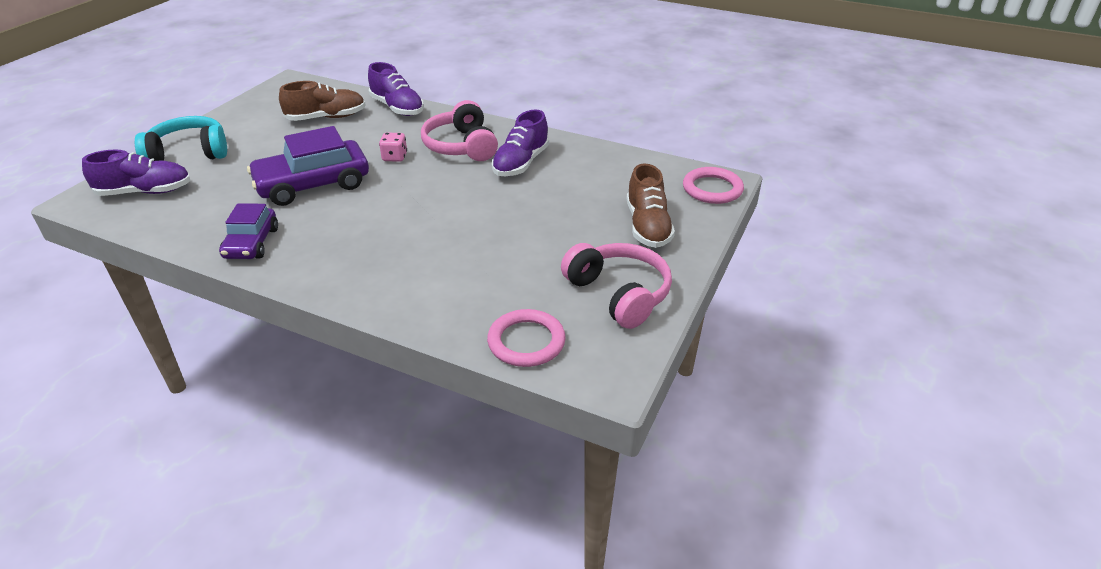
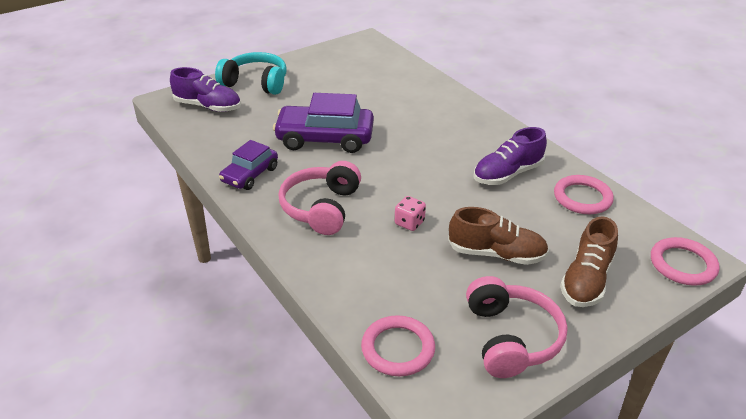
camera: 30 degrees right, 0 degrees up
brown shoe [279,81,366,121] -> brown shoe moved to [448,207,549,265]
purple shoe [368,62,424,116] -> none
pink dice [379,133,407,162] -> pink dice moved to [395,196,426,231]
pink headphones [421,100,498,161] -> pink headphones moved to [279,161,361,235]
none -> pink ring [554,175,614,214]

